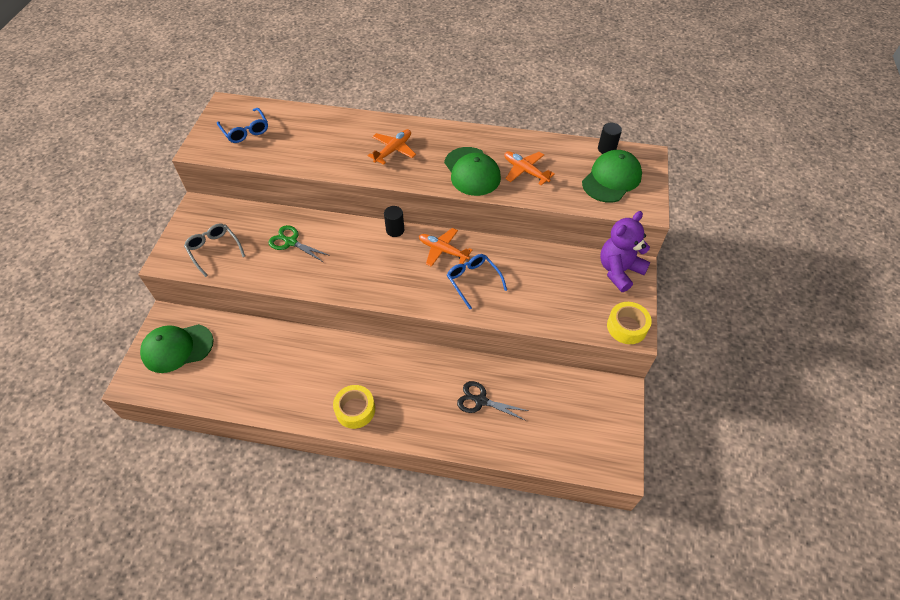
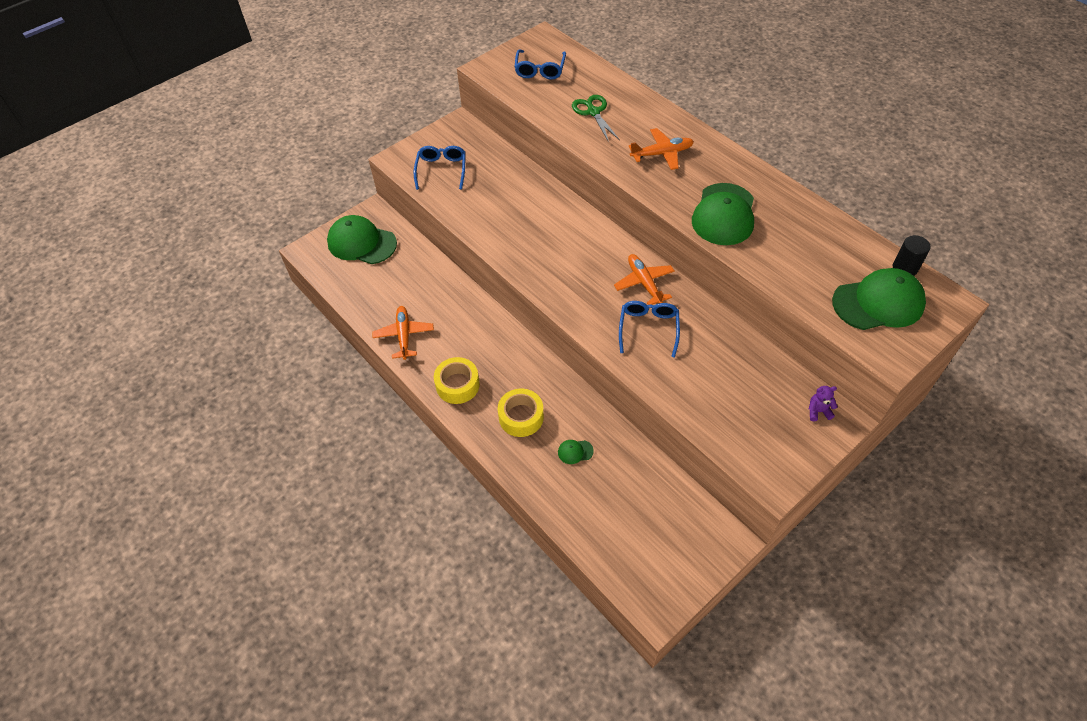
camera: 40 degrees right, 0 degrees up
grey glasses [184,224,245,277] -> blue glasses [414,146,466,190]
green scissors [268,225,330,262] -> green scissors moved to [572,95,620,142]
black cylinder [384,206,404,237] -> none
black scissors [457,381,528,421] -> green cap [558,440,594,464]
orange plane [504,151,555,185] -> orange plane moved to [372,306,434,360]
purple teddy bear [600,211,650,292] -> purple teddy bear [809,386,838,421], size x0.41
yellow tape [607,302,652,344] -> yellow tape moved to [498,389,544,437]

